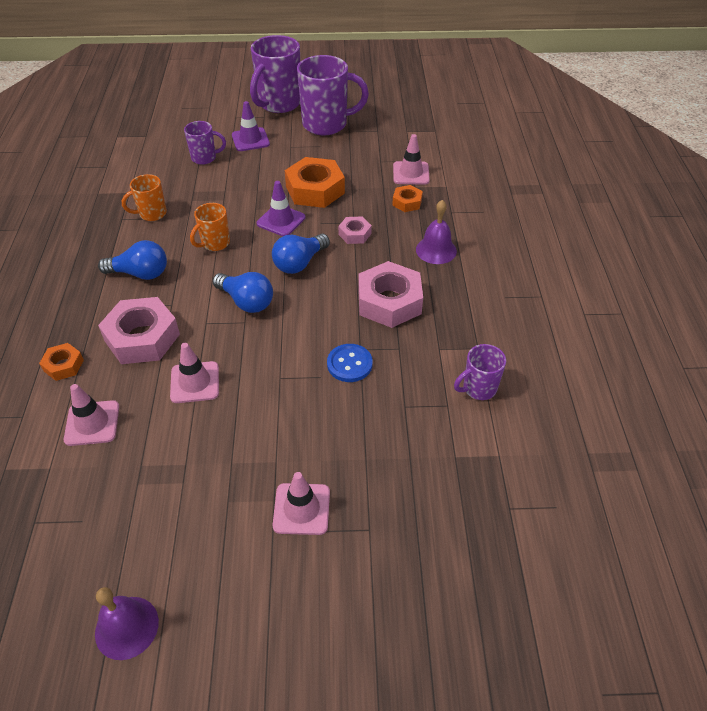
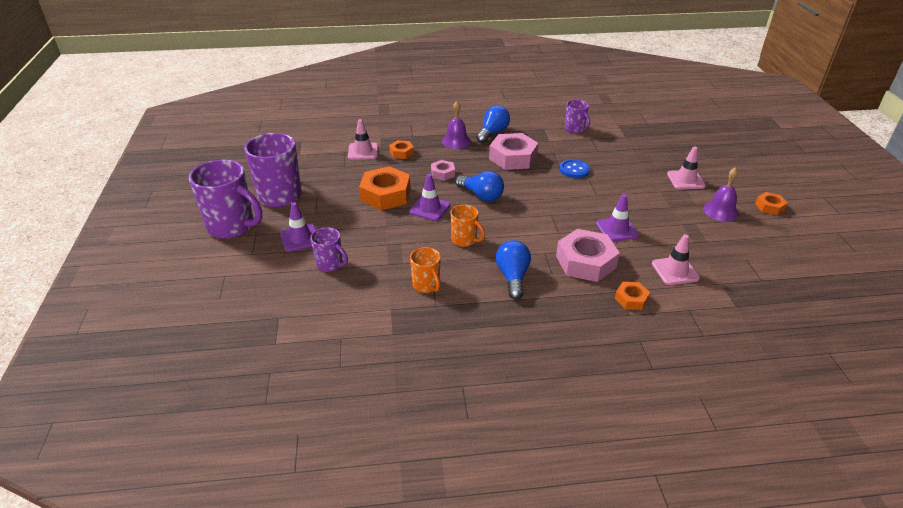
camera: 95 degrees left, 10 degrees down
purple bell [95,587,159,660] -> purple bell moved to [703,167,739,222]
pink traffic cone [170,343,219,403] -> purple traffic cone [596,194,639,242]
purple mug [184,121,226,165] -> purple mug turned 135 degrees clockwise [310,227,348,272]
blue light bulb [213,272,273,313] -> blue light bulb moved to [476,106,510,143]
none -> orange nut [755,192,788,215]

